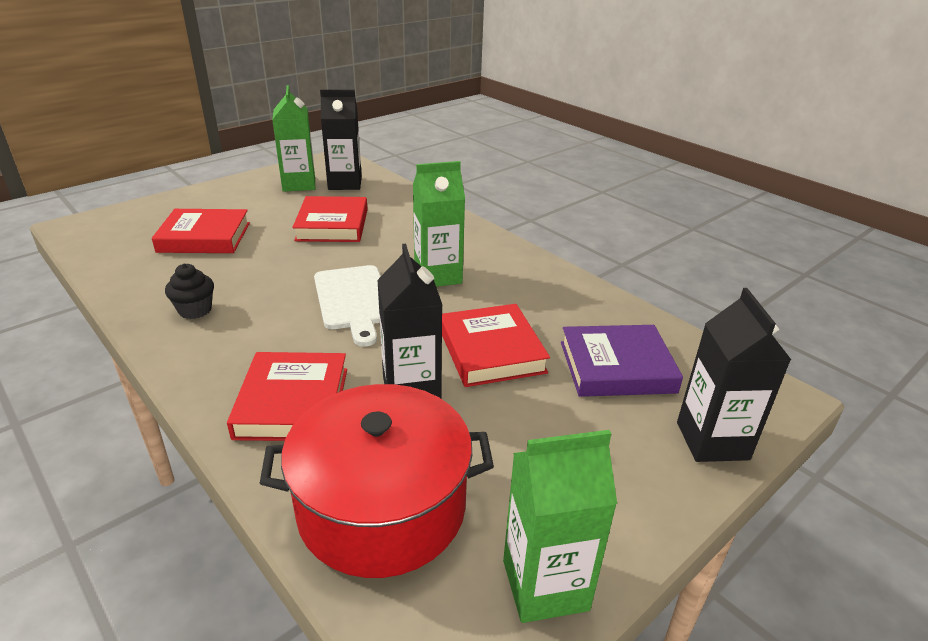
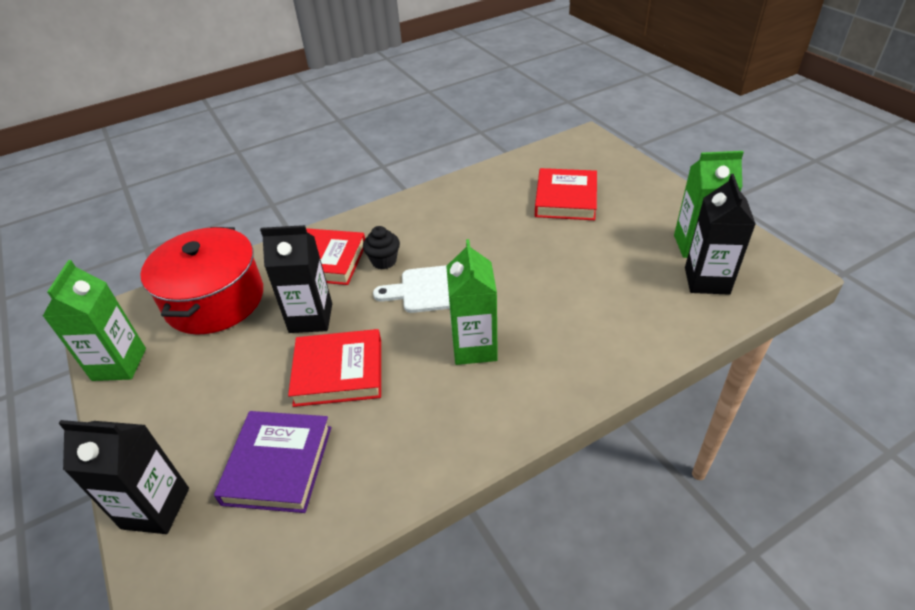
camera: 105 degrees right, 10 degrees up
black cupcake [165,264,214,319] -> black cupcake moved to [363,226,400,269]
red book [292,196,368,242] -> none

